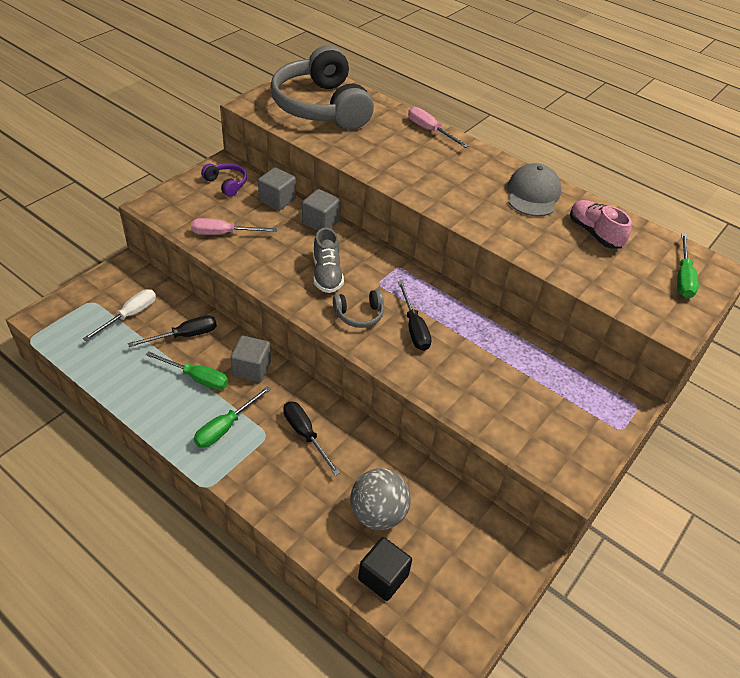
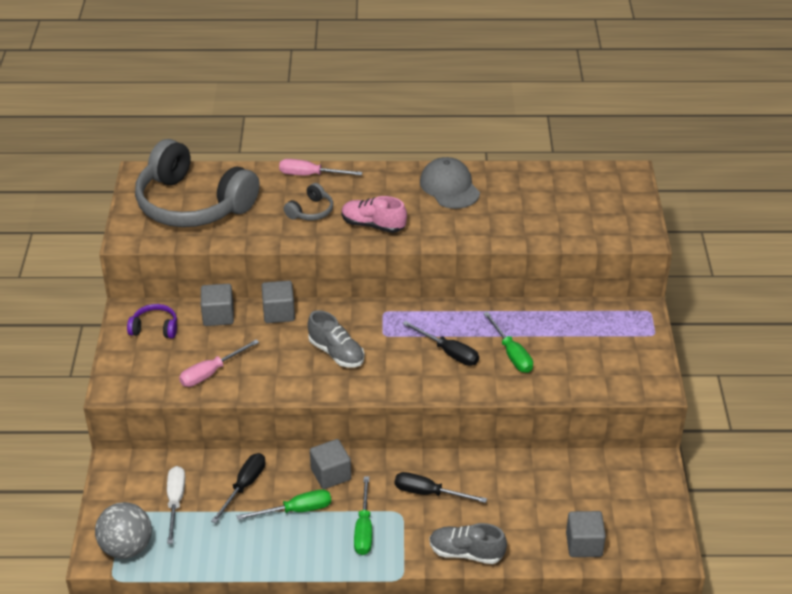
camera: 35 degrees left, 5 degrees down
grey headphones [333,290,384,328] -> grey headphones moved to [284,183,333,220]
grey ball [350,468,411,530] -> grey ball moved to [95,502,152,559]
black cube [358,537,412,601] -> grey cube [566,511,606,557]
pink shoe [570,200,632,249] -> pink shoe moved to [341,196,407,233]
green screwdriver [677,234,699,298] -> green screwdriver moved to [483,312,533,373]
none -> grey shoe [429,523,507,564]

